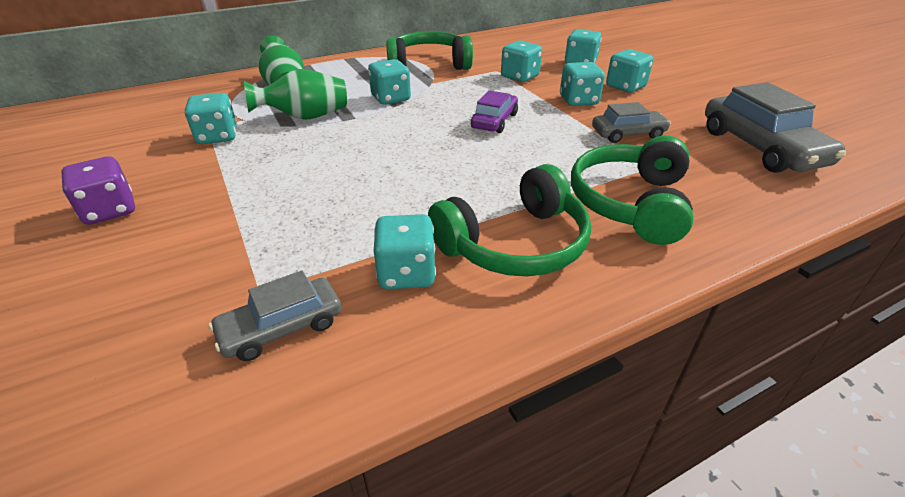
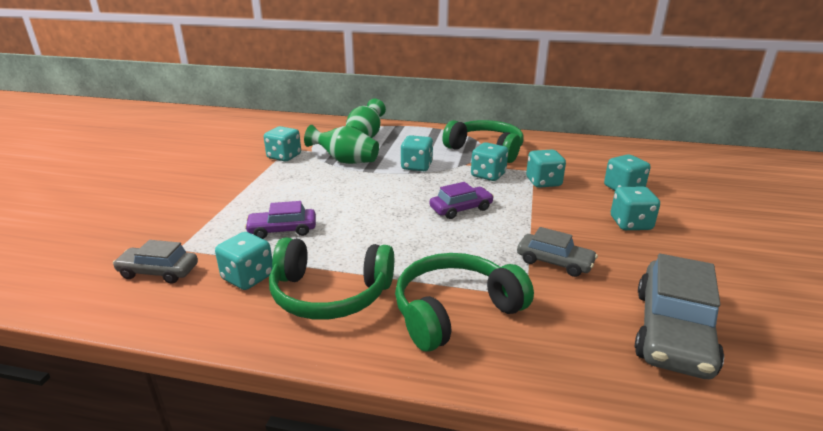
camera: 40 degrees right, 10 degrees down
purple dice [61,156,135,225] -> none
turquoise dice [560,62,605,106] -> turquoise dice moved to [471,142,508,181]
none -> purple car [245,201,316,239]

